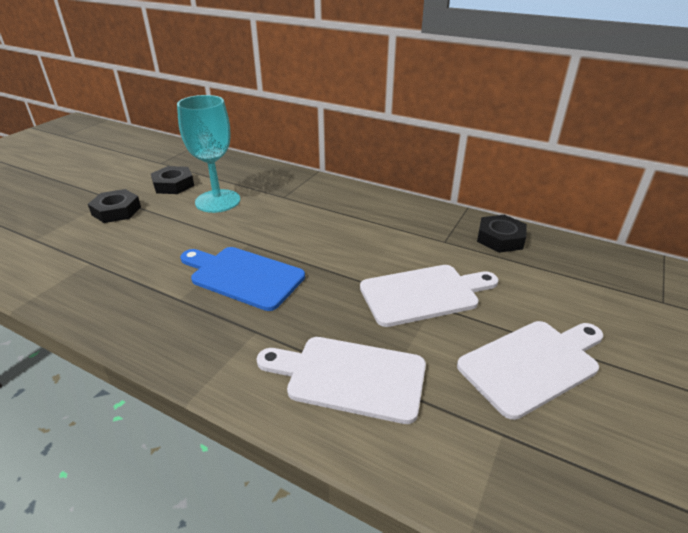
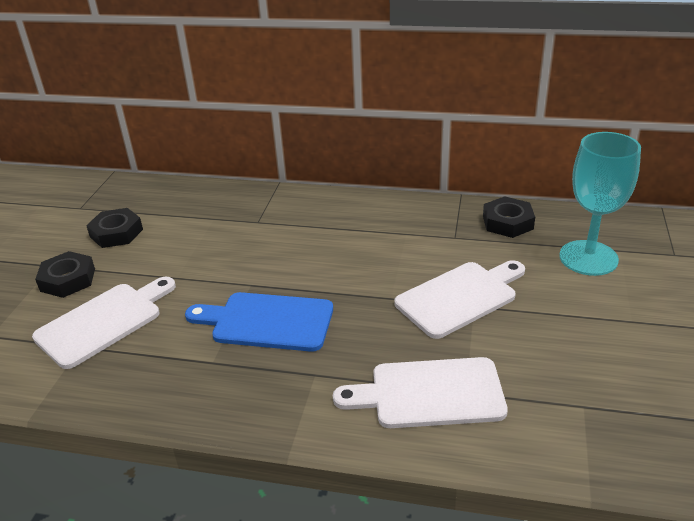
camera: 15 degrees left, 0 degrees up
turquoise goblet [177,95,240,213] -> turquoise goblet moved to [559,132,641,276]
white cutting board [457,321,603,420] -> white cutting board moved to [32,277,176,369]

